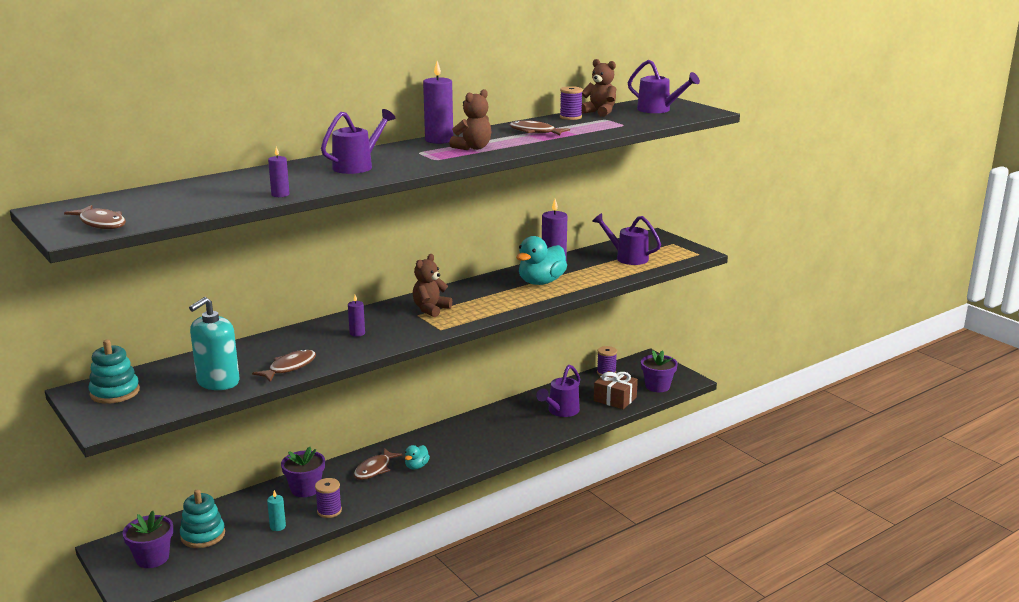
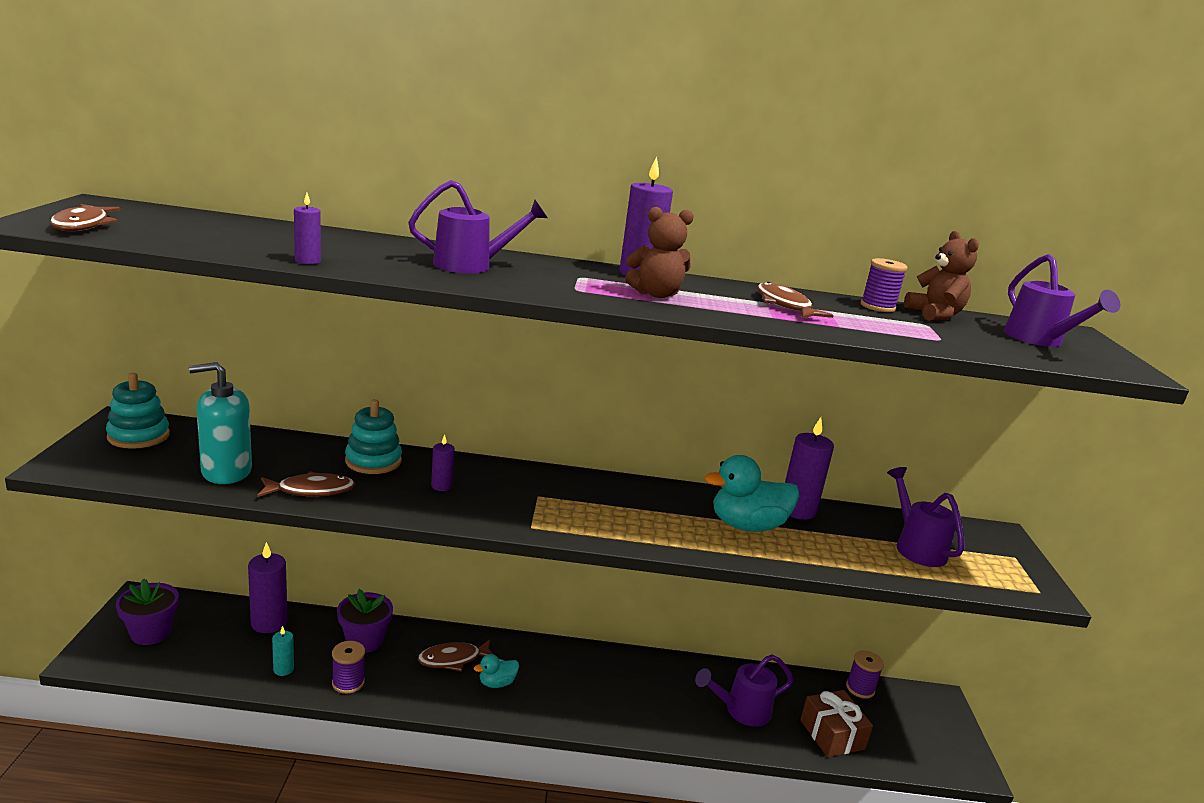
camera: 35 degrees right, 0 degrees up
turquoise stacking toy [180,489,225,548] -> turquoise stacking toy moved to [345,399,402,474]
brown teddy bear [413,254,452,317] -> none
purple flower pot [641,350,678,392] -> none
none -> purple candle [248,542,287,633]

